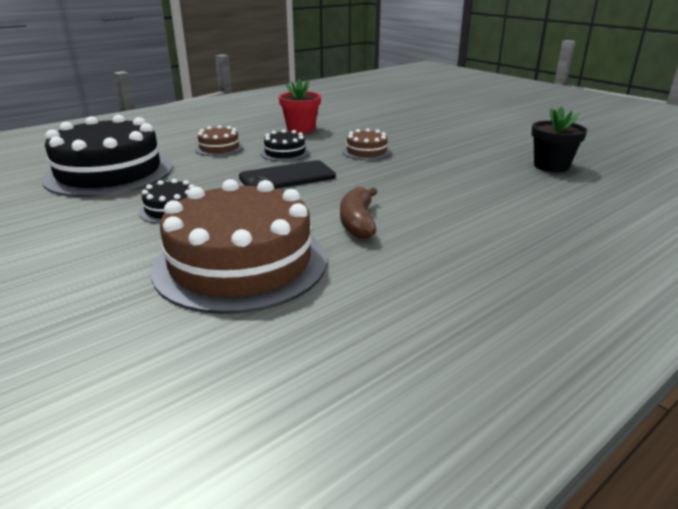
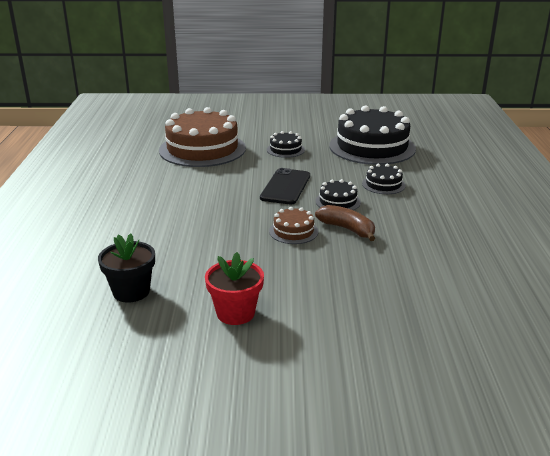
camera: 130 degrees right, 0 degrees up
brown cake [195,125,244,156] -> black cake [362,164,406,194]
red flower pot [279,79,321,133] -> red flower pot moved to [205,252,264,325]
brown banana [340,187,377,239] -> brown banana moved to [315,205,375,241]

